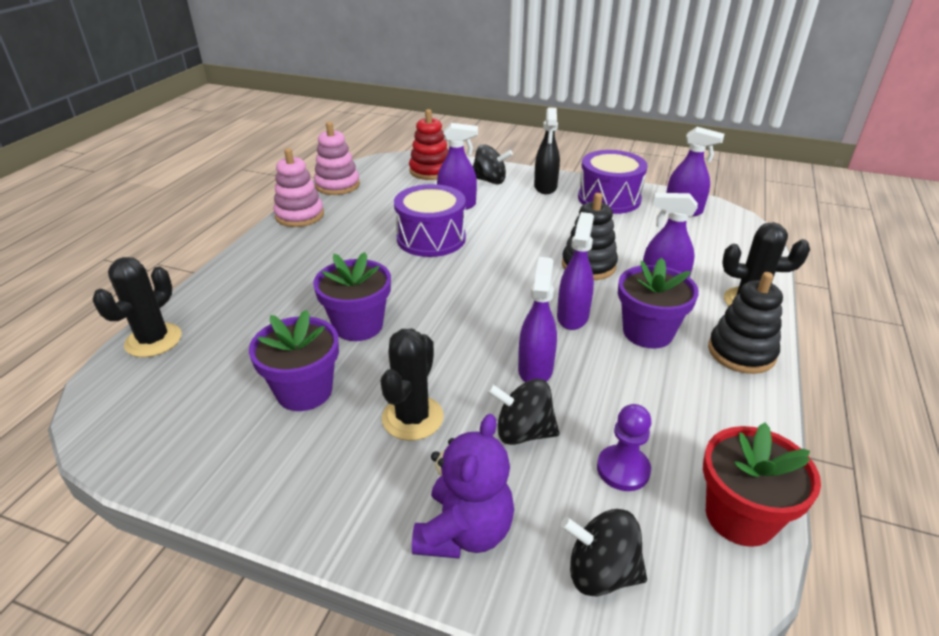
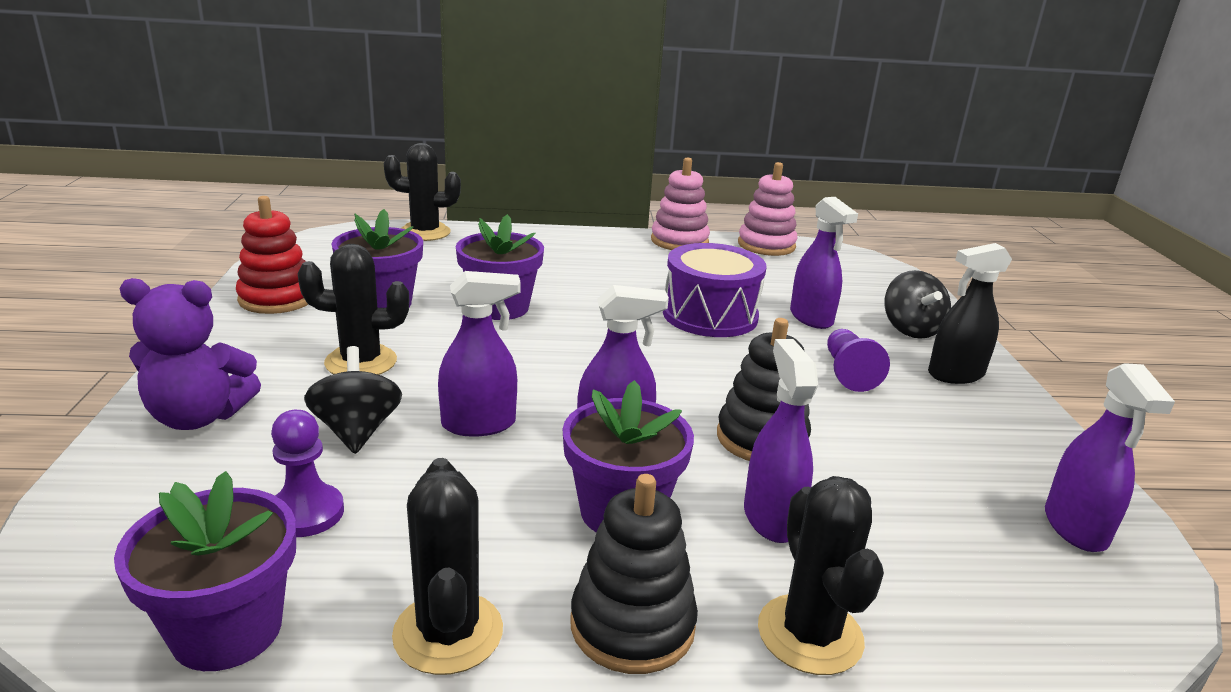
camera: 65 degrees right, 10 degrees down
red stacking toy [409,109,449,180] -> red stacking toy moved to [236,196,308,314]
black spinning top [561,509,647,596] -> none
purple drum [578,150,648,214] -> none
red flower pot [703,423,821,547] -> purple flower pot [114,471,296,671]
none -> black cactus [392,458,503,675]
none -> purple pawn [827,329,890,392]

